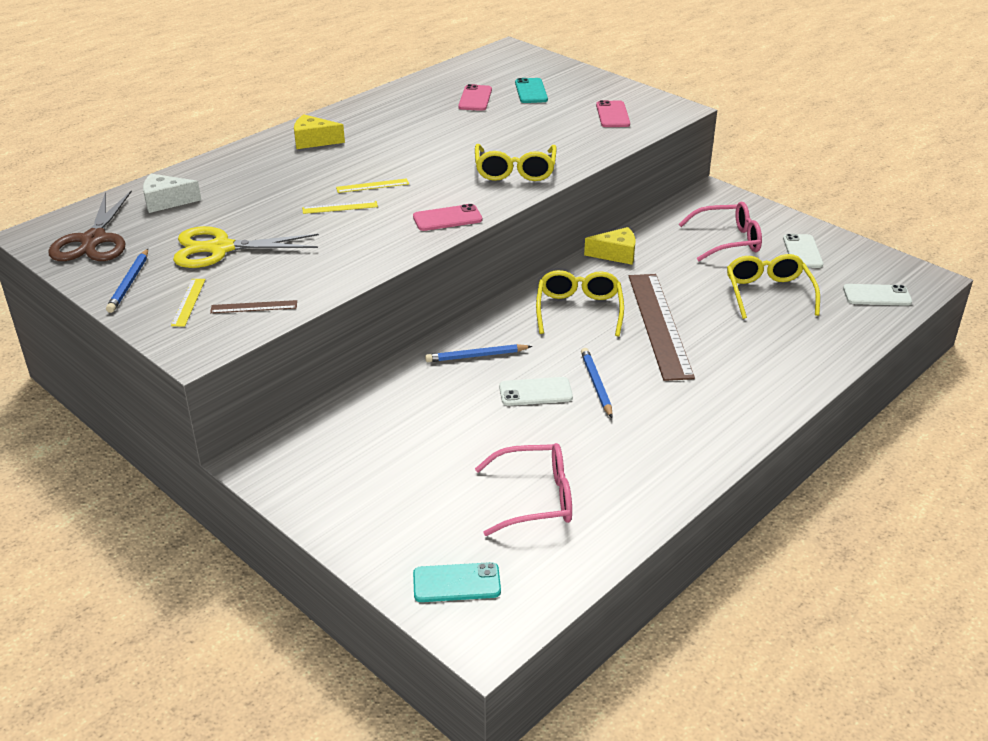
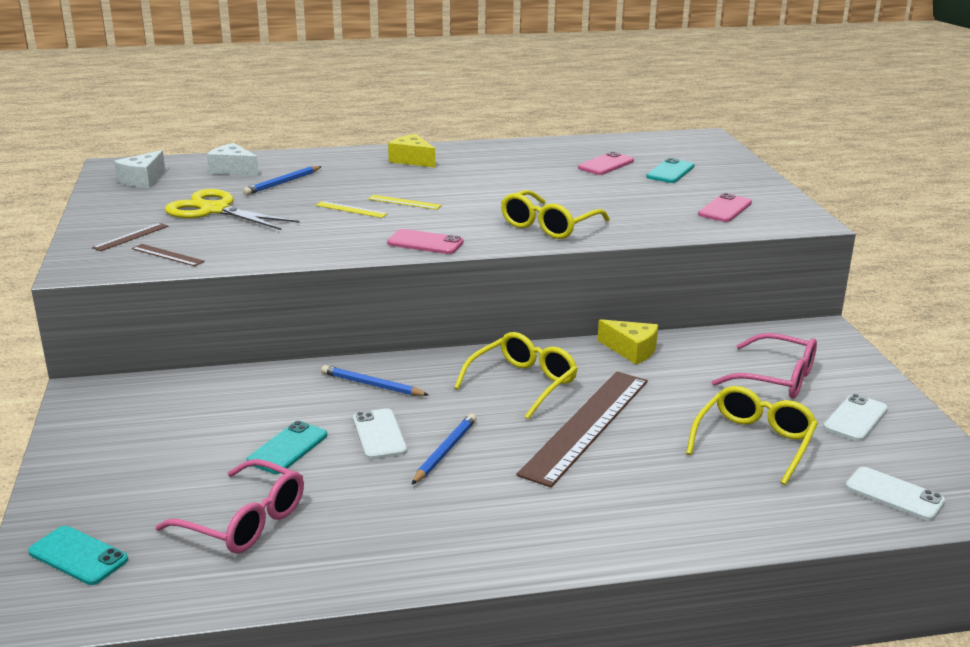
camera: 35 degrees right, 10 degrees down
brown scissors [48,190,132,261] -> white cheese [114,150,165,188]
blue pencil [106,249,148,313] -> blue pencil moved to [243,166,322,195]
yellow ruler [171,279,205,327] -> brown ruler [92,223,168,251]
white phone [499,377,573,406] -> white phone turned 45 degrees clockwise [353,408,407,459]
none -> turquoise phone [247,421,327,474]

